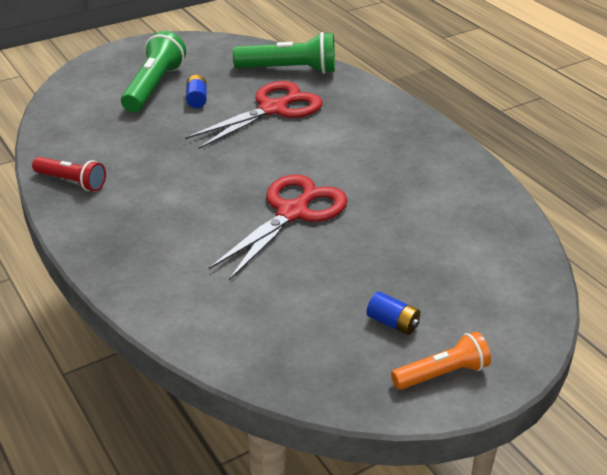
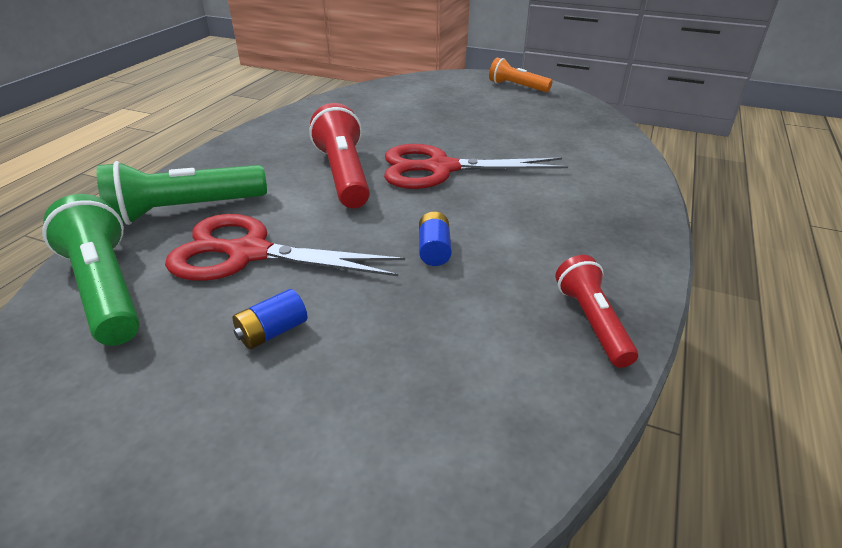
camera: 125 degrees left, 0 degrees up
green flashlight [121,31,186,112] -> green flashlight moved to [96,161,267,225]
blue battery [367,292,420,335] -> blue battery moved to [419,212,452,266]
none -> red flashlight [309,103,370,208]

